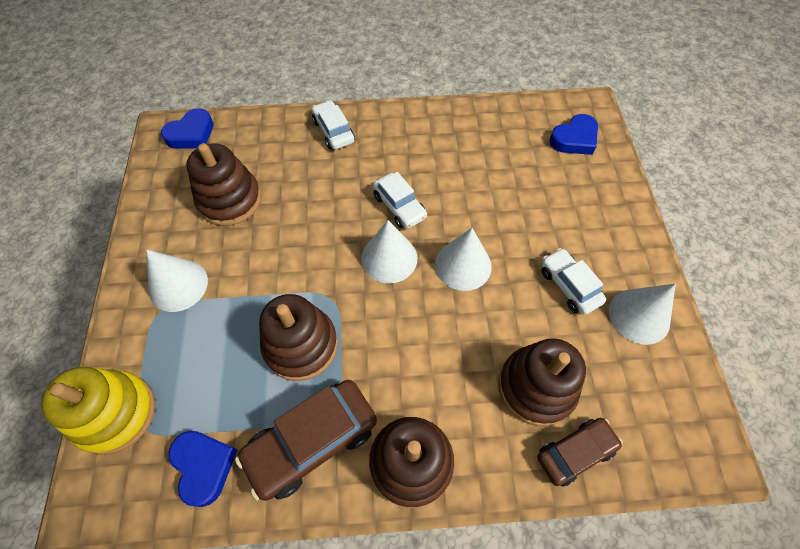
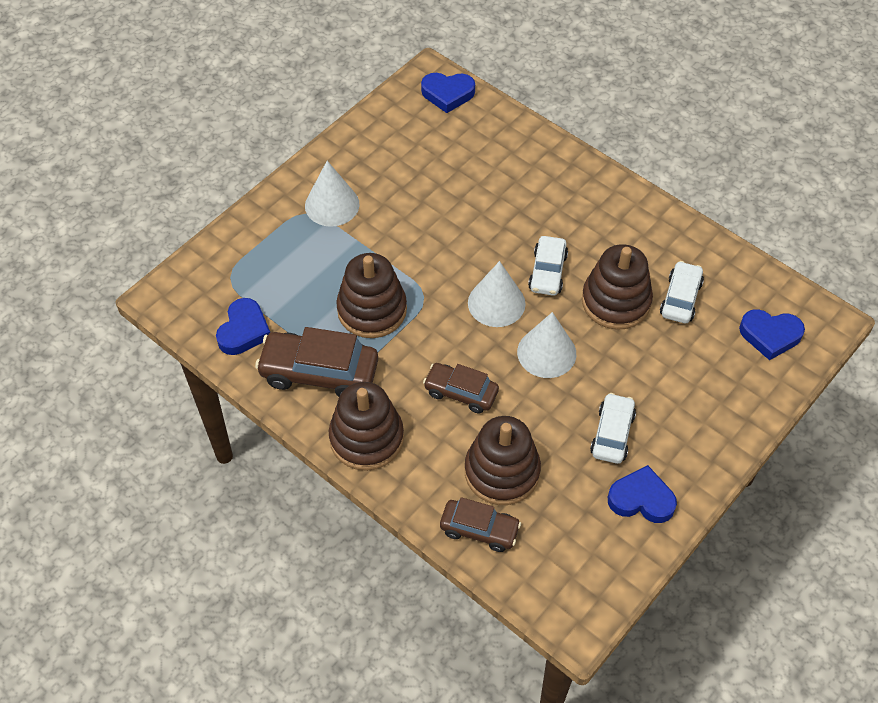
camera: 45 degrees right, 5 degrees down
yellow stacking toy [41,367,156,455] -> none
brown stacking toy [186,143,261,226] -> brown stacking toy moved to [582,244,653,330]
white car [312,100,355,149] -> white car moved to [660,261,704,323]
white cone [609,284,676,345] -> blue heart [608,465,677,523]
none -> brown car [423,363,499,413]

